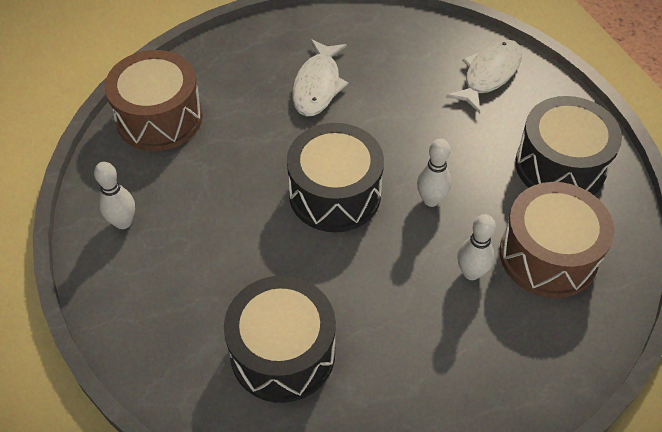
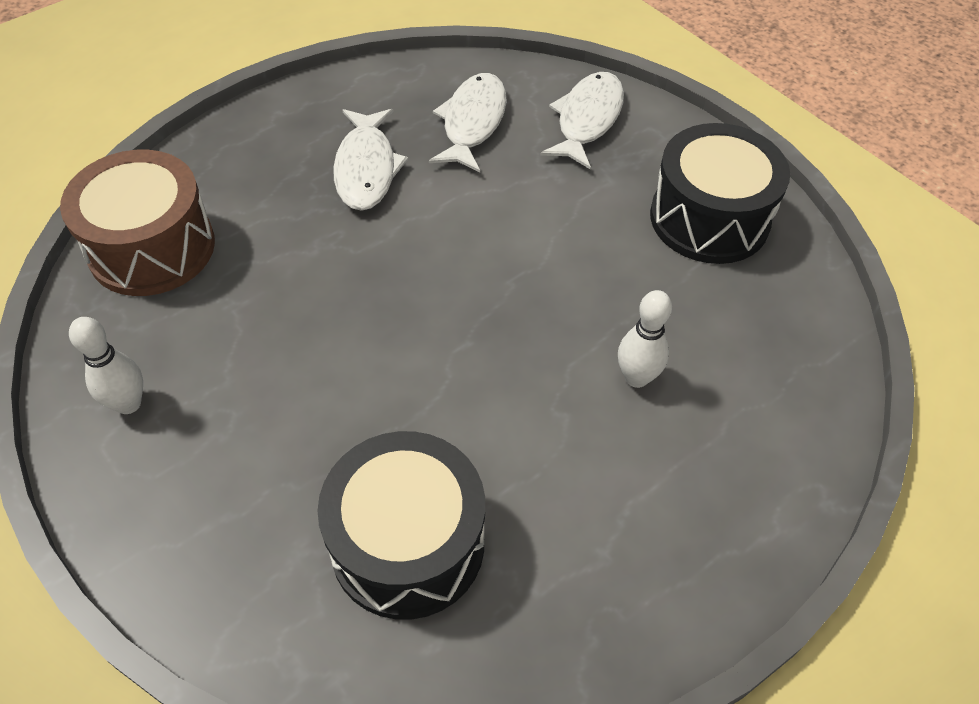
camera: 15 degrees left, 0 degrees up
black drum [287,123,384,232] -> none
white bowling pin [417,139,451,207] -> none
brown drum [500,182,614,298] -> none
none -> white fish [429,73,507,173]

